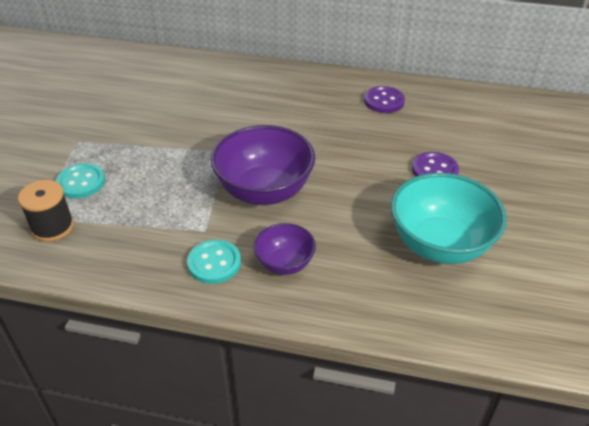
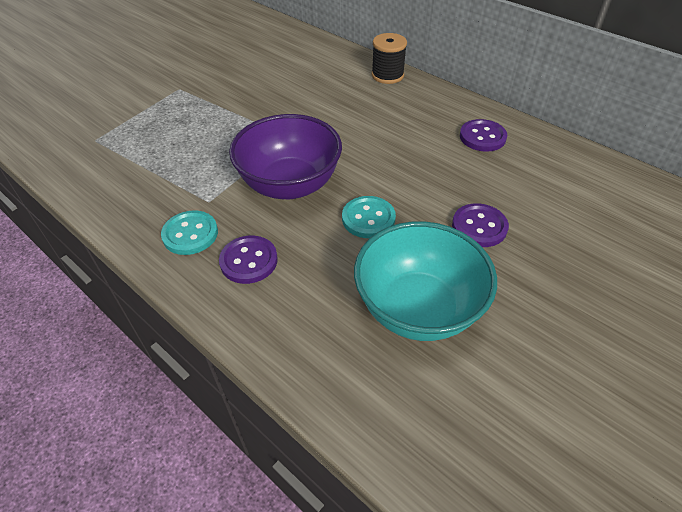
camera: 30 degrees right, 5 degrees up
black spool [18,180,74,242] -> black spool moved to [372,33,407,84]
turquoise button [56,163,105,198] -> turquoise button moved to [342,196,396,238]
purple bowl [253,223,316,275] -> purple button [219,235,278,284]

